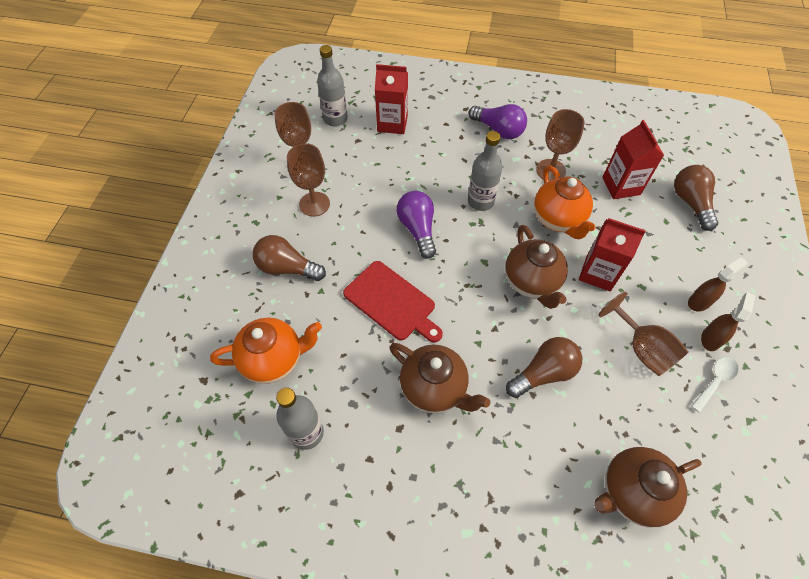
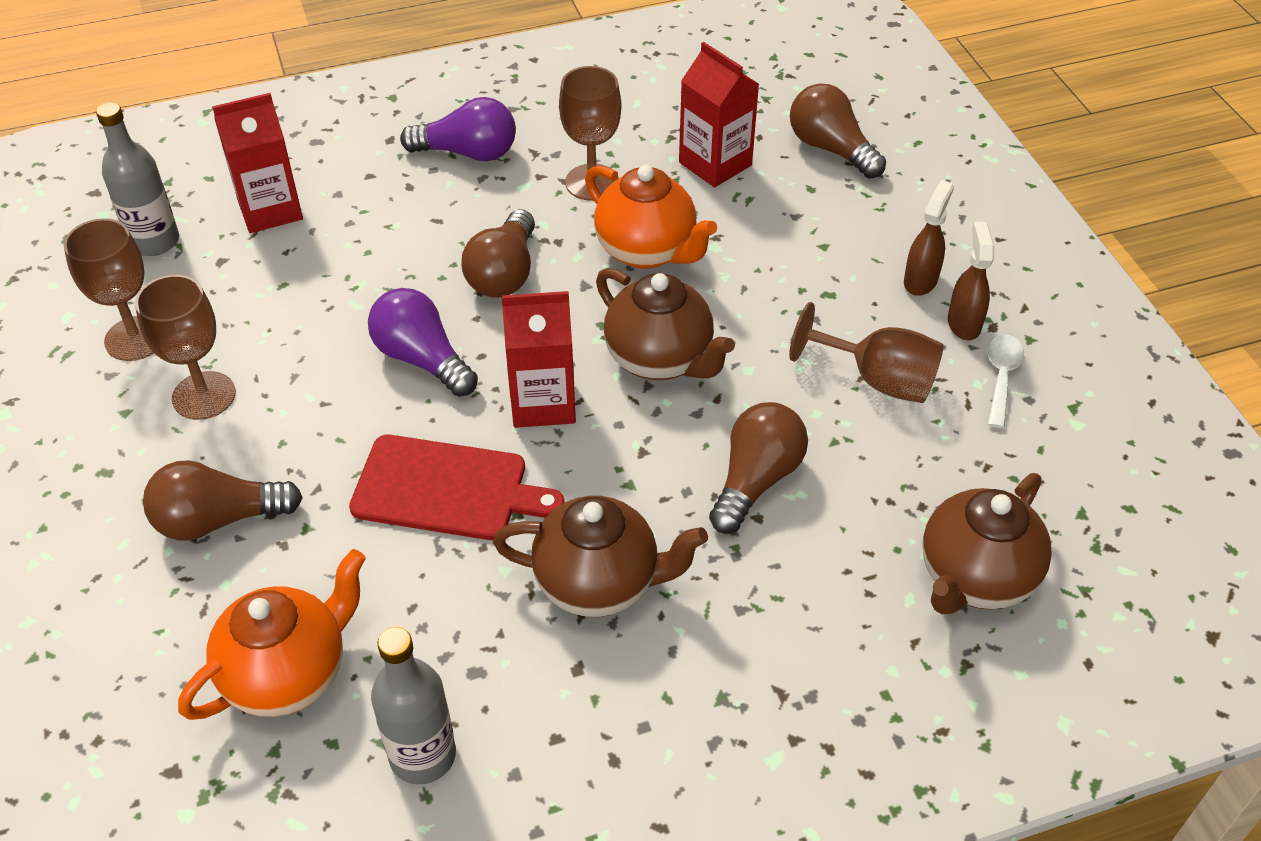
camera: 30 degrees left, 10 degrees down
grey bottle [468,131,502,211] -> brown light bulb [461,209,535,298]
red carton [579,218,646,292] -> red carton moved to [502,291,576,428]

